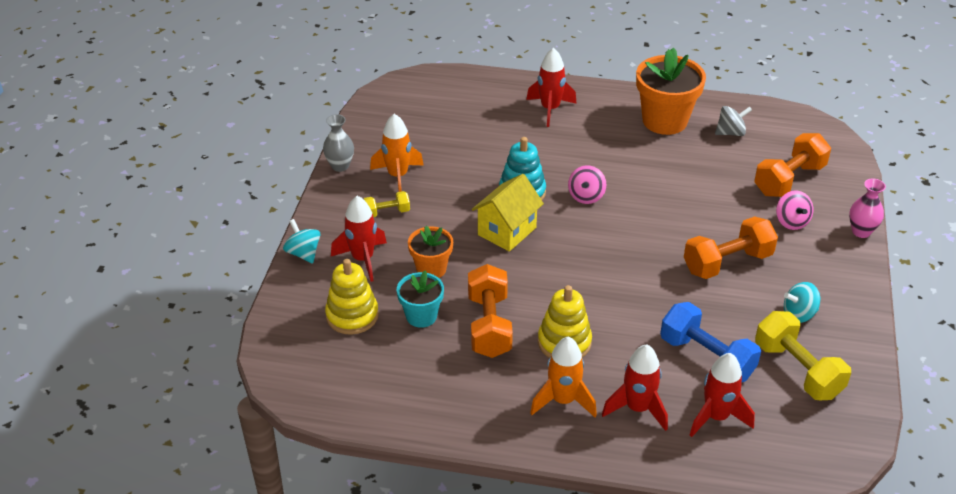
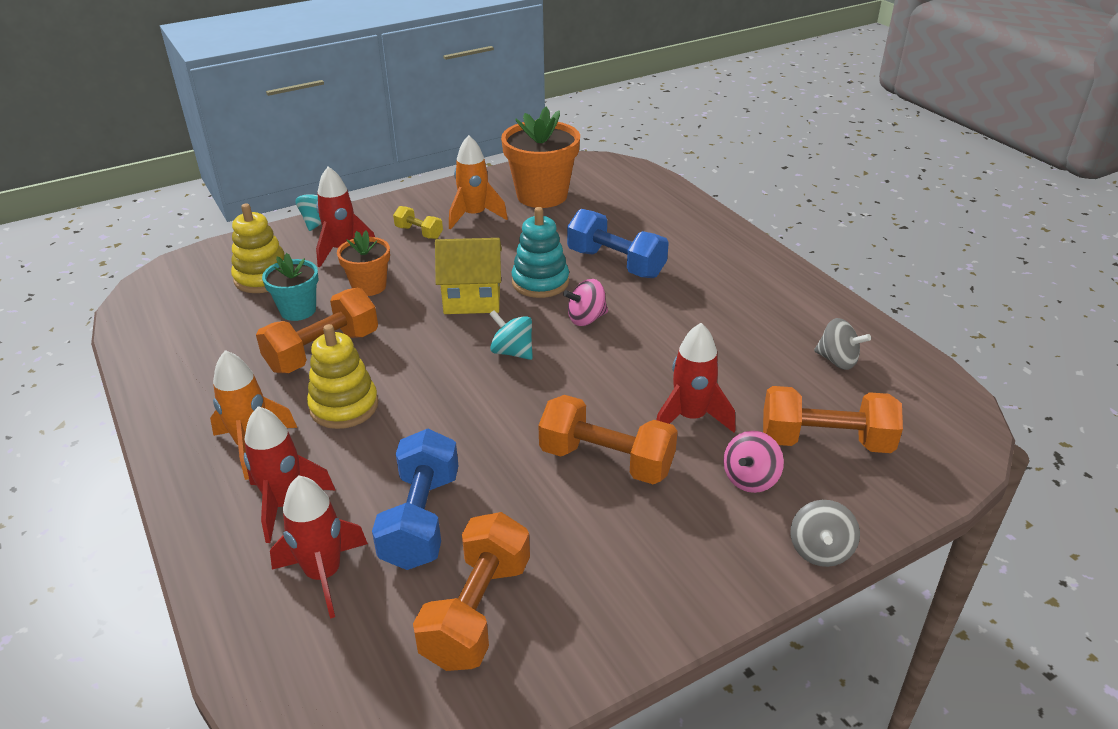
camera: 50 degrees right, 5 degrees down
grey vase [323,114,354,172] -> none
red rocket [526,48,577,127] -> red rocket moved to [656,323,735,432]
orange flower pot [636,47,706,135] -> orange flower pot moved to [501,106,580,208]
yellow dumbbell [755,311,851,400] -> orange dumbbell [413,512,530,671]
turquoise spinning top [784,282,820,323] -> turquoise spinning top moved to [490,310,533,360]
pink vase [849,178,886,238] -> grey spinning top [790,500,860,567]
none -> blue dumbbell [567,209,669,278]

